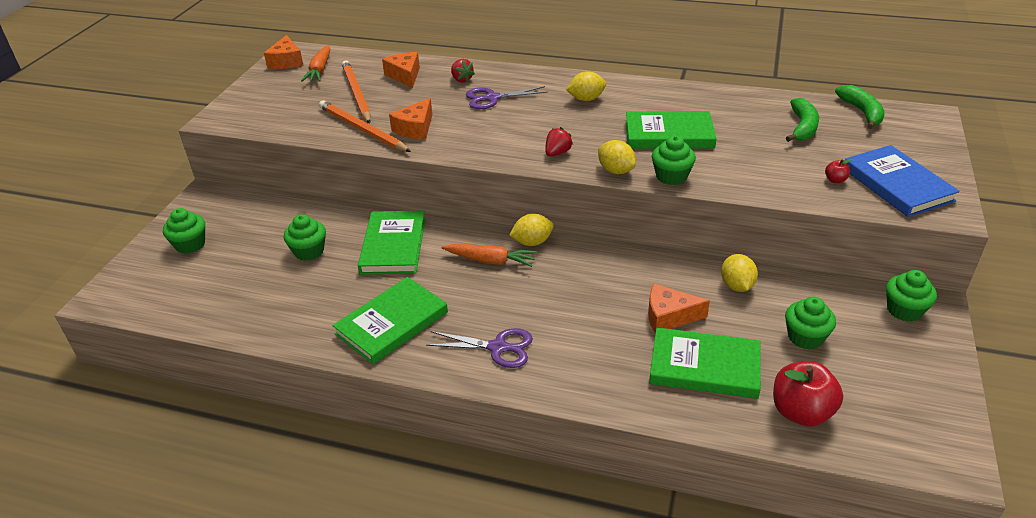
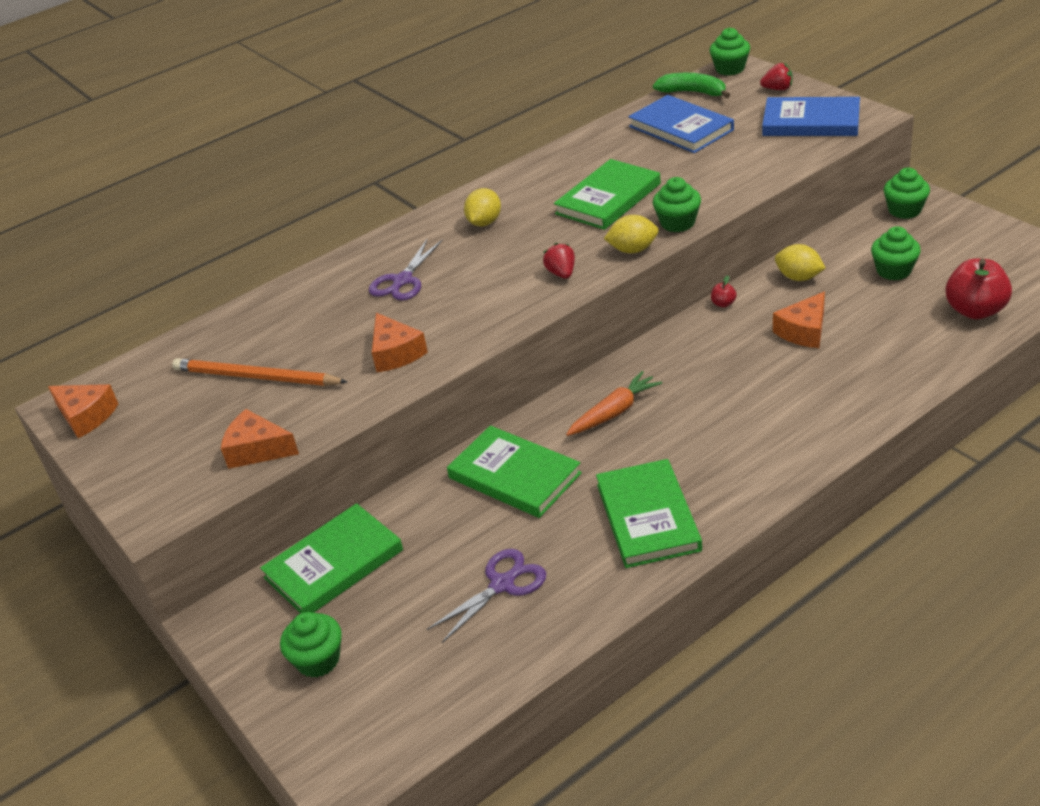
camera: 50 degrees left, 0 degrees up
green cupcake [284,214,326,261] -> green cupcake moved to [710,27,750,76]
orange carrot [301,45,330,82] -> none
orange pencil [319,100,411,152] -> none
orange cheese [382,52,420,88] -> orange cheese moved to [221,409,299,469]
purple scissors [426,328,533,368] -> purple scissors moved to [427,549,546,643]
red strawberry [451,59,475,82] -> red strawberry moved to [760,63,792,90]
yellow lemon [509,213,554,246] -> none
green book [649,328,761,399] -> green book moved to [260,503,403,613]
green banana [786,98,819,142] -> blue book [628,95,734,153]
red apple [825,158,852,183] -> red apple moved to [711,276,737,307]

